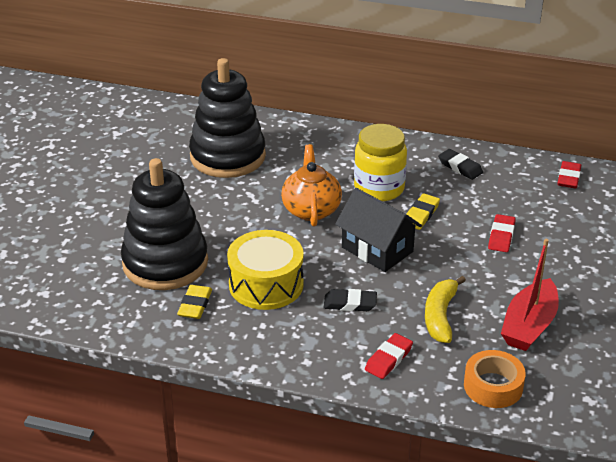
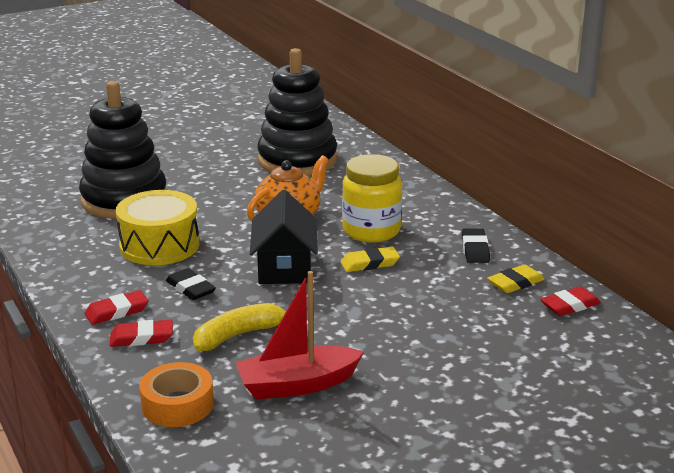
camera: 45 degrees right, 10 degrees down
yellow eraser [177,285,212,319] -> yellow eraser moved to [487,264,545,293]
red eraser [488,214,516,252] -> red eraser moved to [84,290,148,325]

